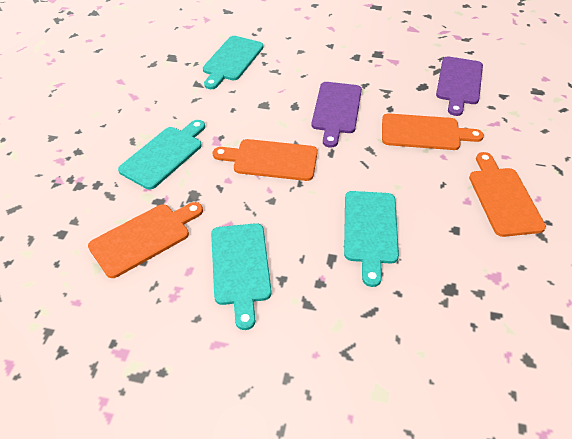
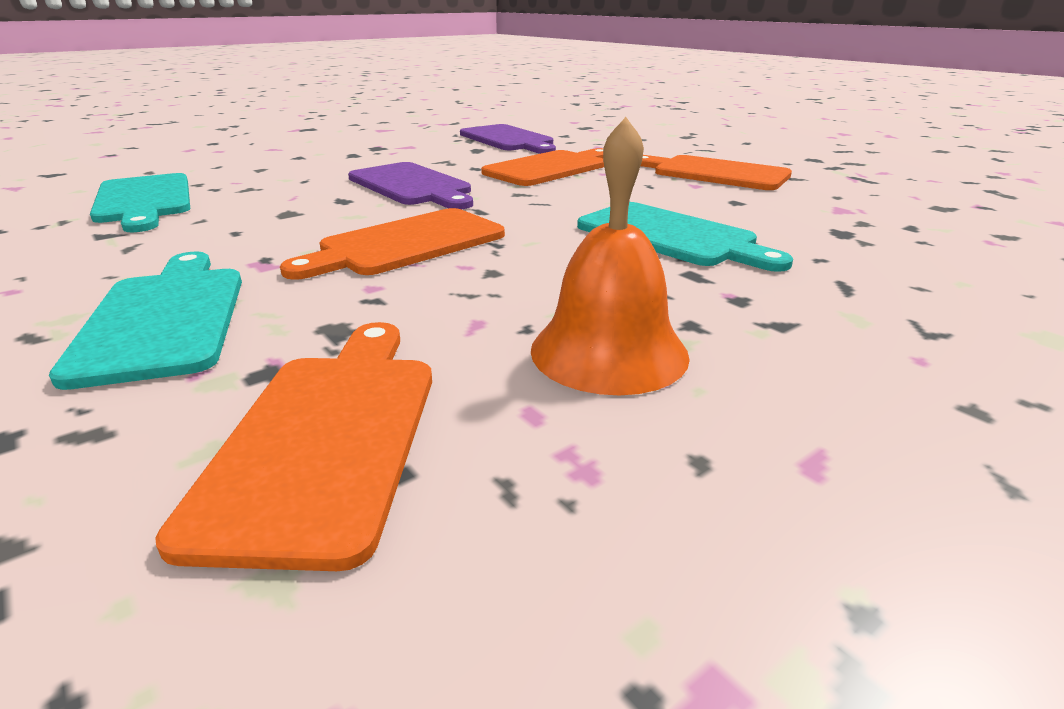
camera: 50 degrees left, 20 degrees down
turquoise cutting board [211,223,272,330] -> orange bell [531,117,690,395]

